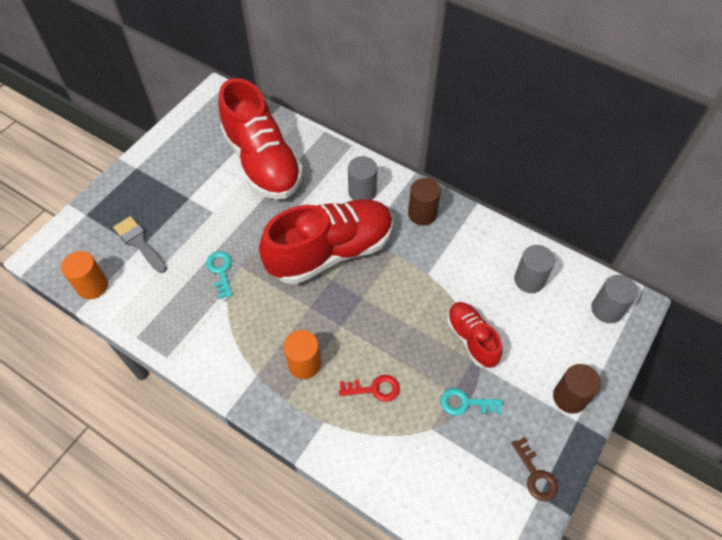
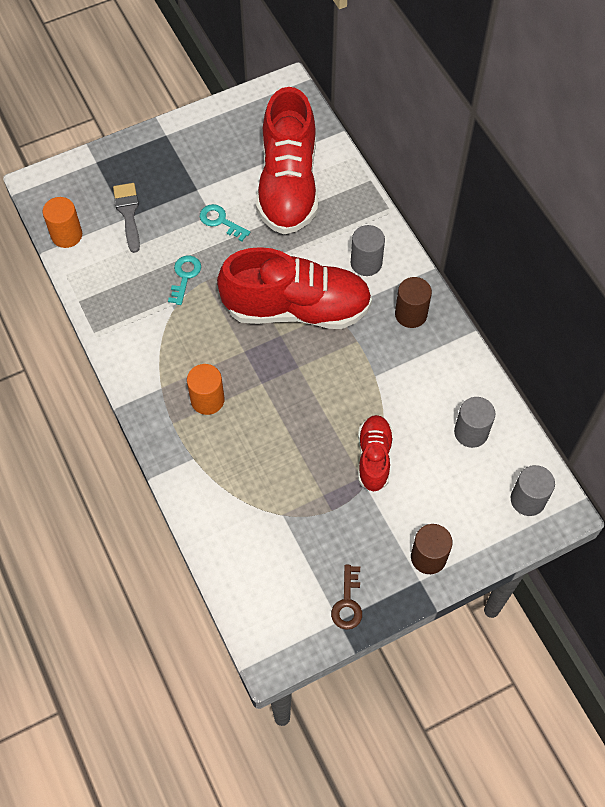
camera: 30 degrees right, 5 degrees up
red key [339,375,400,402] -> none
turquoise key [440,388,503,415] -> turquoise key moved to [200,204,250,241]

